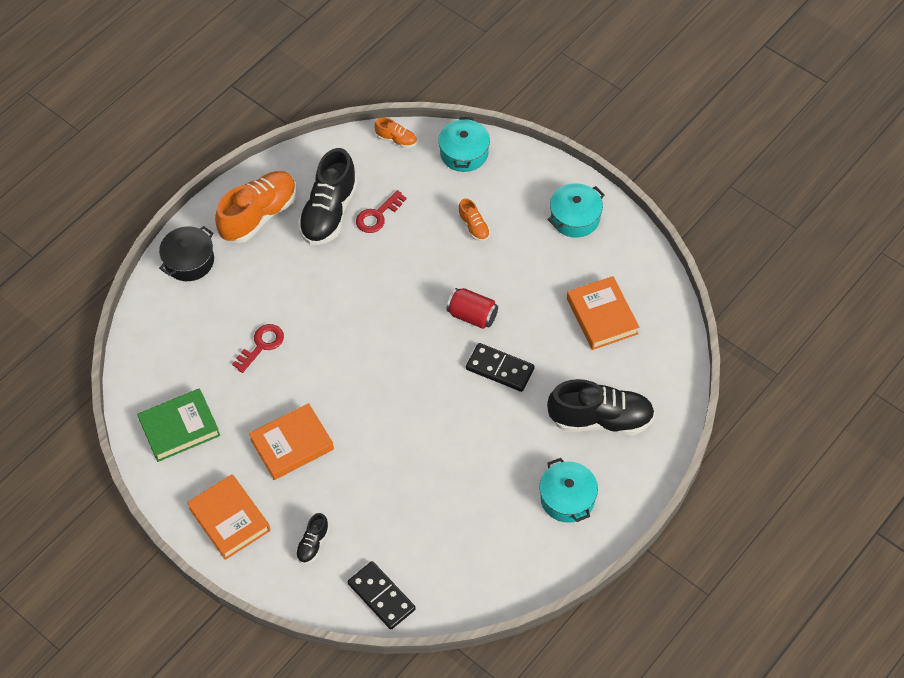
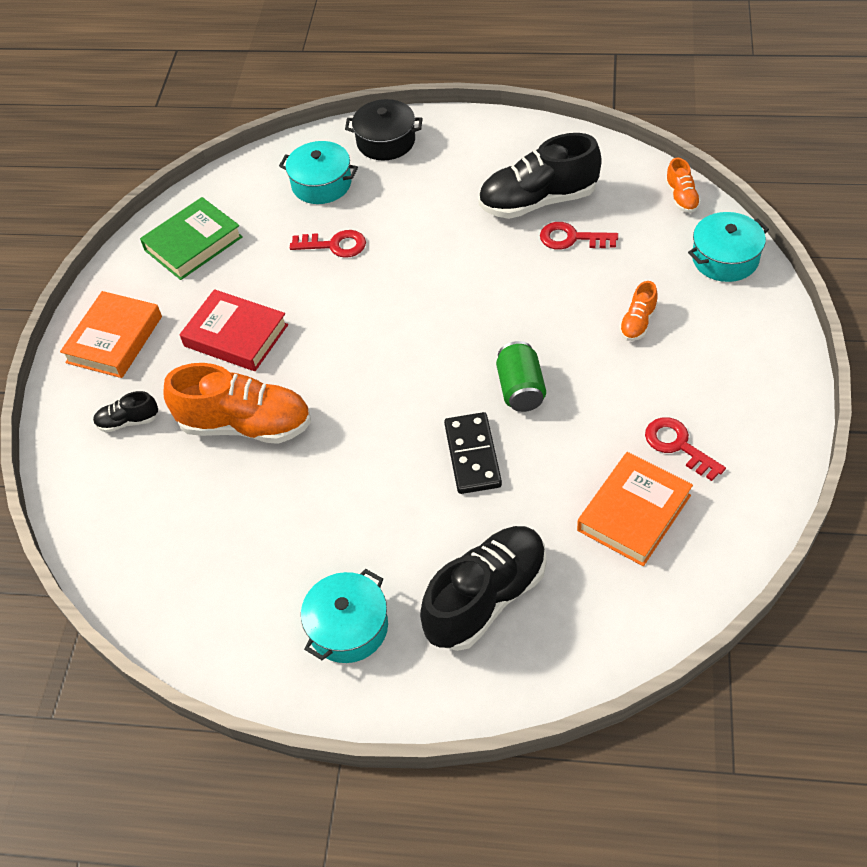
camera: 60 degrees right, 5 degrees down
green book [137,388,220,462] -> green book turned 75 degrees counterclockwise [140,197,243,280]
orange shoe [215,171,296,243] -> orange shoe moved to [164,363,311,444]
orange book [249,403,334,480] -> red book [180,289,288,371]
black domino [348,561,416,630] -> none
red can [446,288,498,329] -> green can [496,341,546,412]
turquoise pot [547,183,605,238] -> turquoise pot moved to [279,141,358,204]
black shoe [547,379,655,435] -> black shoe turned 105 degrees counterclockwise [420,526,546,651]
none -> red key [645,417,726,481]

